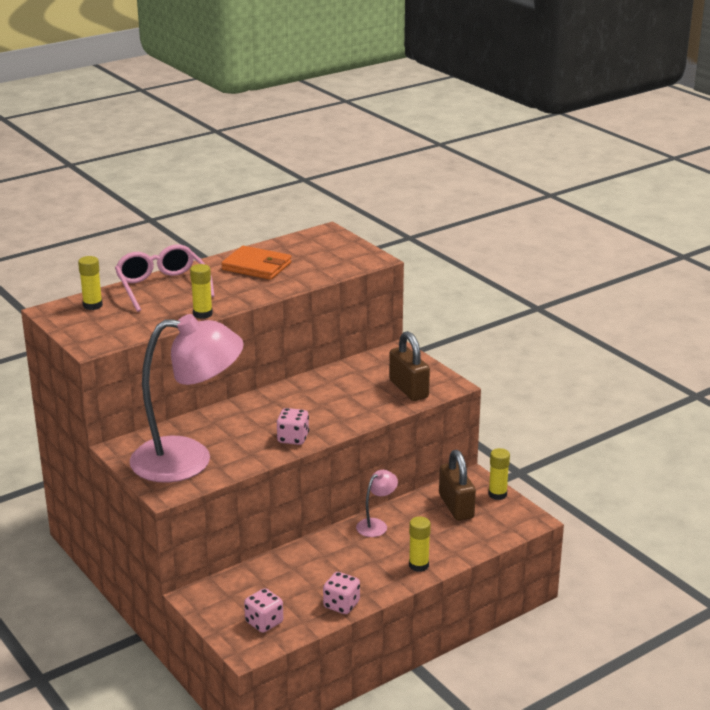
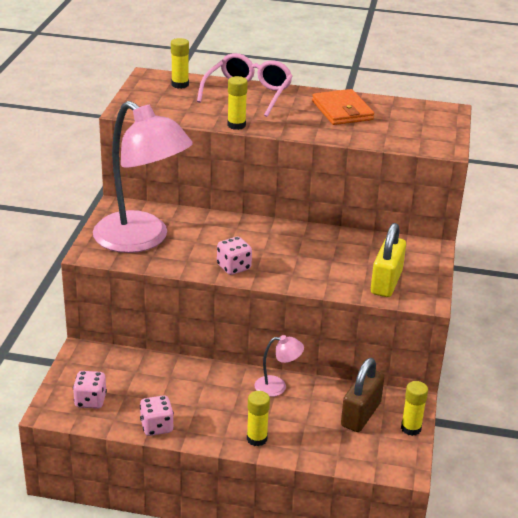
camera: 45 degrees right, 5 degrees up
brown padlock [389,331,430,401] -> yellow padlock [371,223,406,297]

